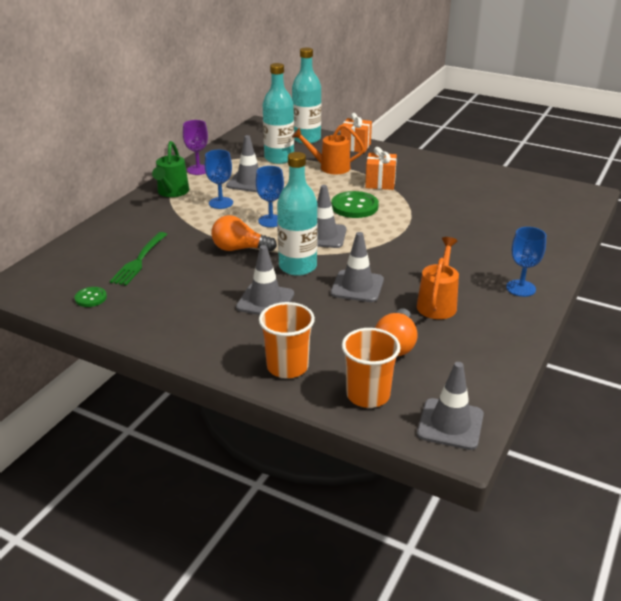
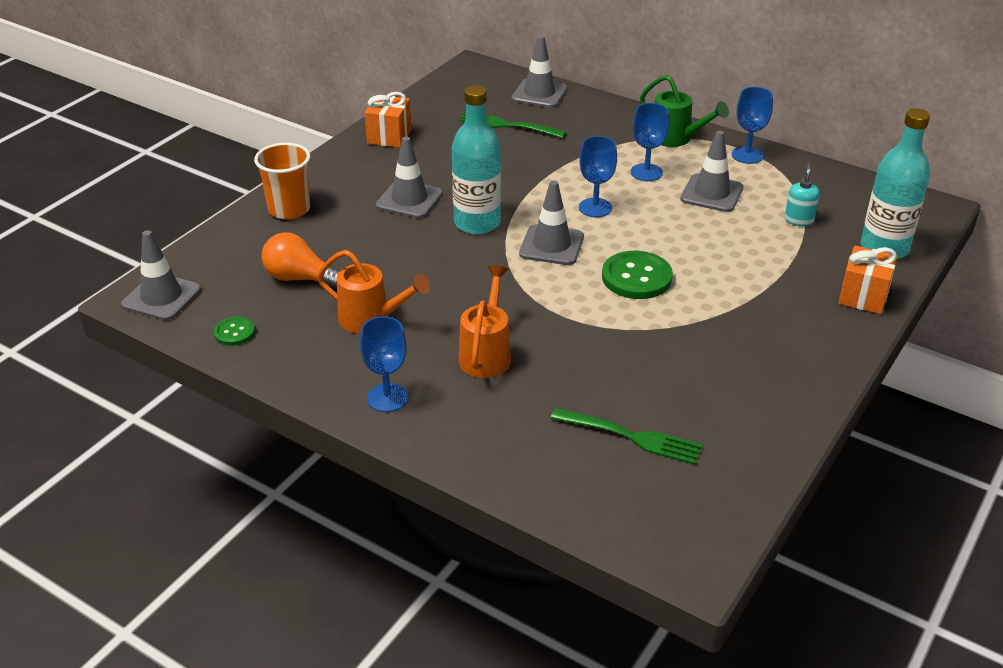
camera: 95 degrees right, 5 degrees up
green button [75,287,107,307] -> green button moved to [214,317,255,346]
green watering can [152,141,189,197] -> green watering can turned 150 degrees counterclockwise [640,75,729,147]
purple goblet [183,120,208,175] -> blue goblet [732,87,773,164]
orange light bulb [211,215,277,252] -> none
turquoise bottle [263,63,294,164] -> turquoise soap dispenser [785,163,820,226]
orange watering can [292,124,365,174] -> orange watering can moved to [458,265,511,378]
grey traffic cone [331,232,384,302] -> grey traffic cone moved to [512,36,568,108]
orange cup [342,328,401,408] -> none
orange gift [365,147,397,190] -> orange gift moved to [365,92,411,148]
none -> green fork [550,408,703,465]

